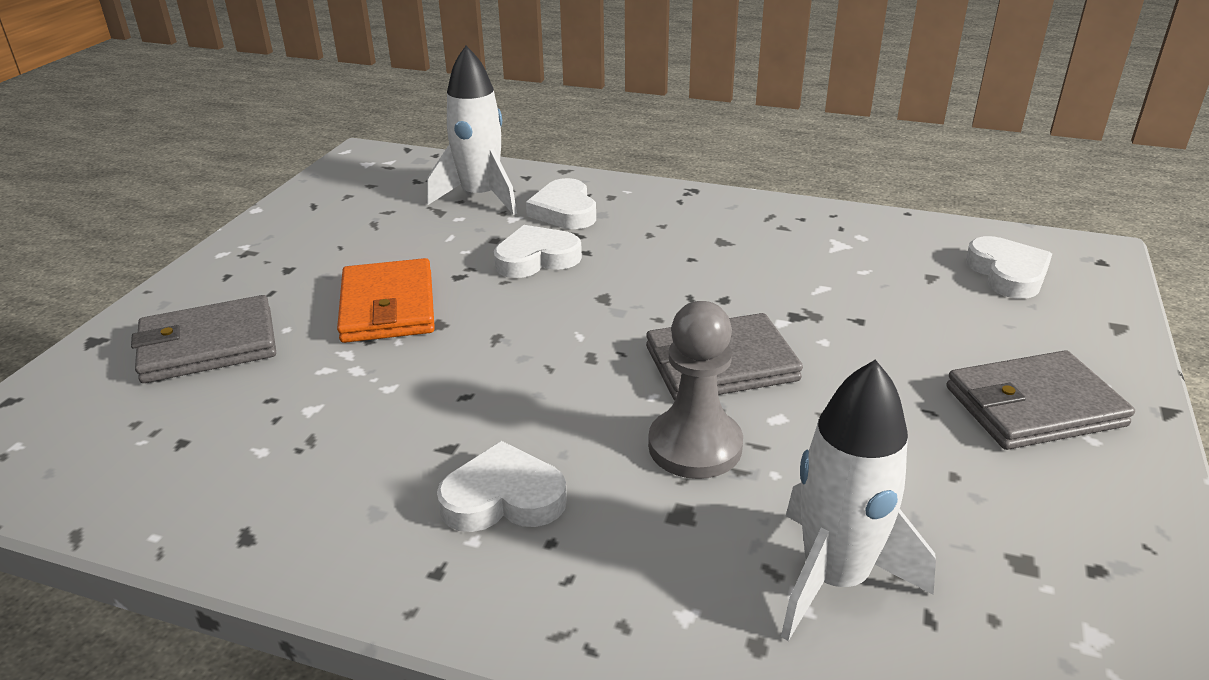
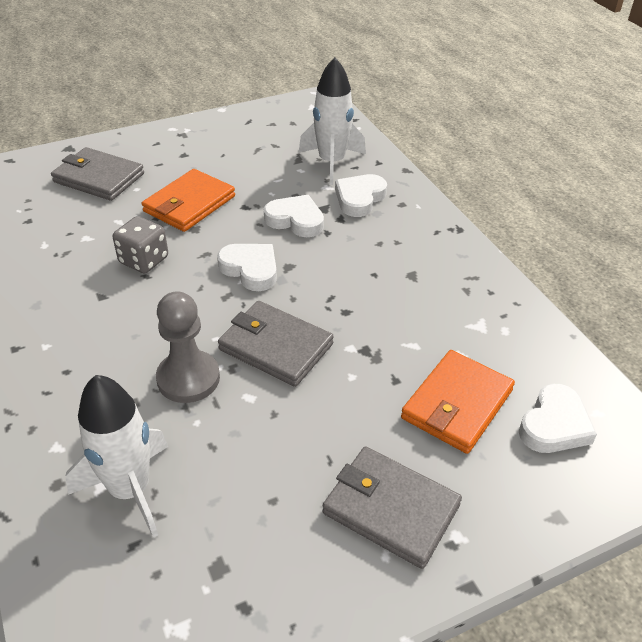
camera: 45 degrees right, 10 degrees up
white heart [437,441,567,532] -> white heart moved to [217,244,277,291]
none -> grey dice [113,216,168,273]
none -> orange wallet [401,350,515,454]

